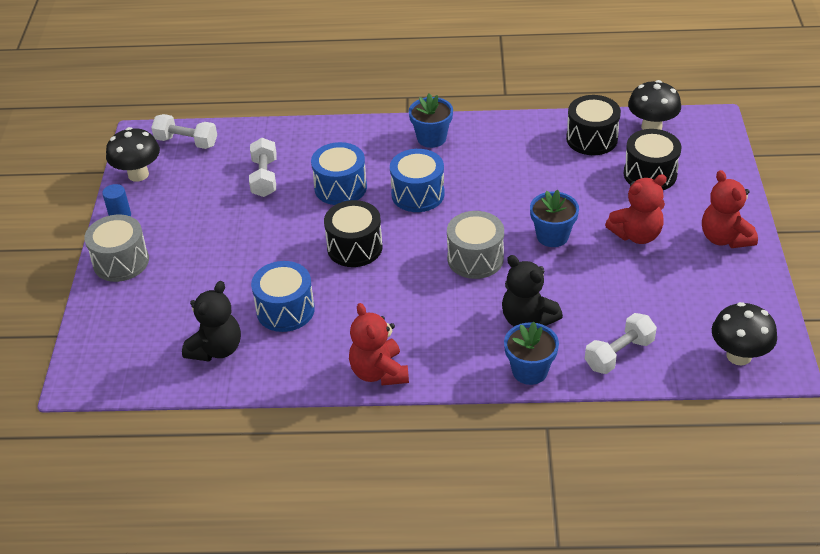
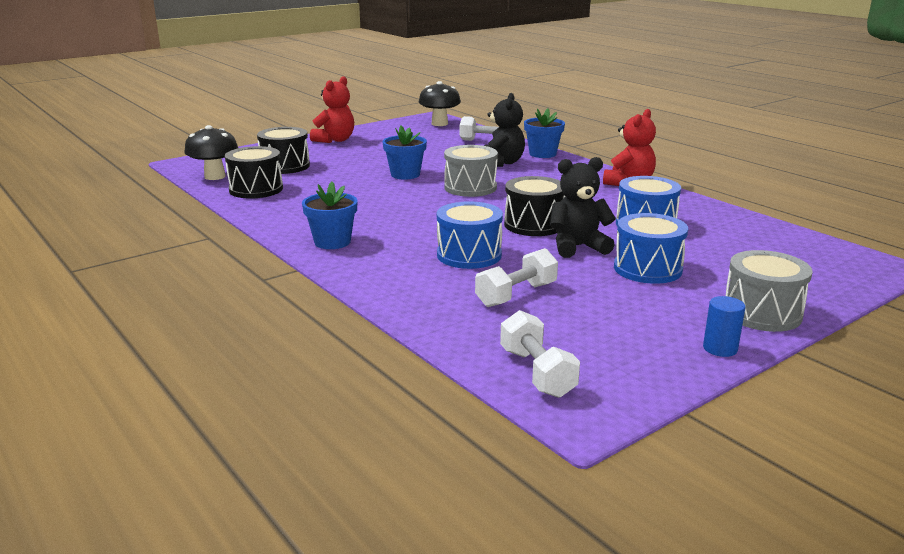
camera: 130 degrees left, 20 degrees down
black mushroom [106,127,160,182] -> none
black teddy bear [182,281,241,361] -> black teddy bear moved to [550,157,616,258]
blue drum [390,149,445,212] -> blue drum moved to [614,213,688,284]
red teddy bear [605,174,667,244] -> none

